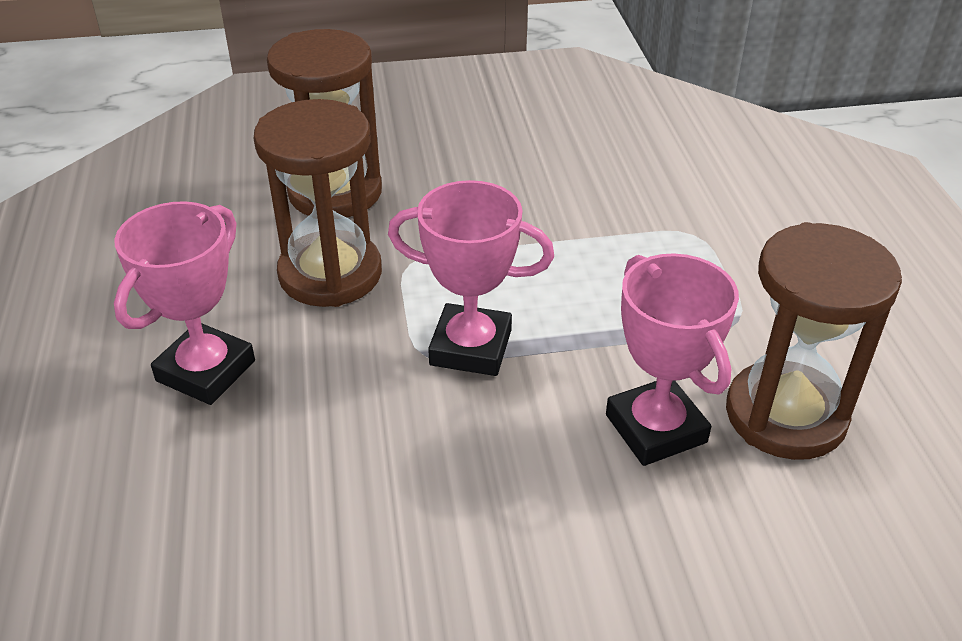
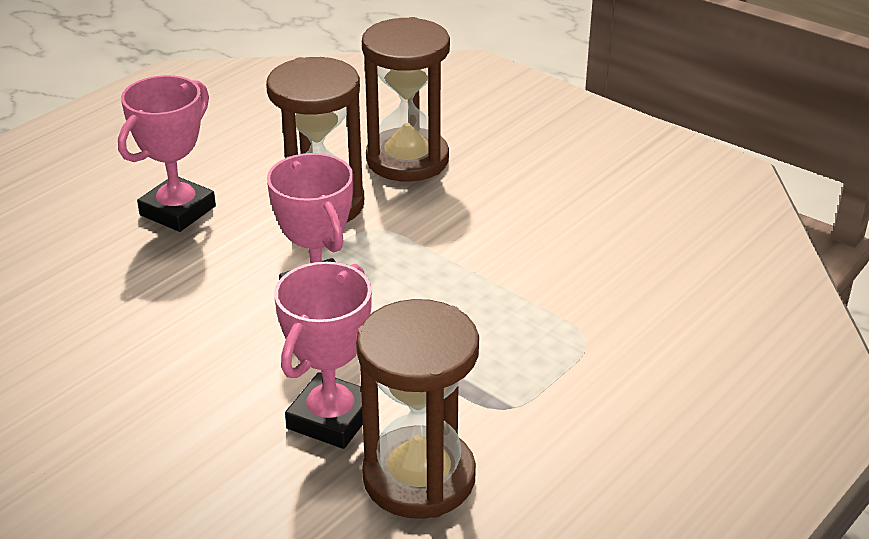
camera: 50 degrees right, 5 degrees down
pink trophy [114,201,255,405] -> pink trophy turned 45 degrees counterclockwise [118,75,216,232]

